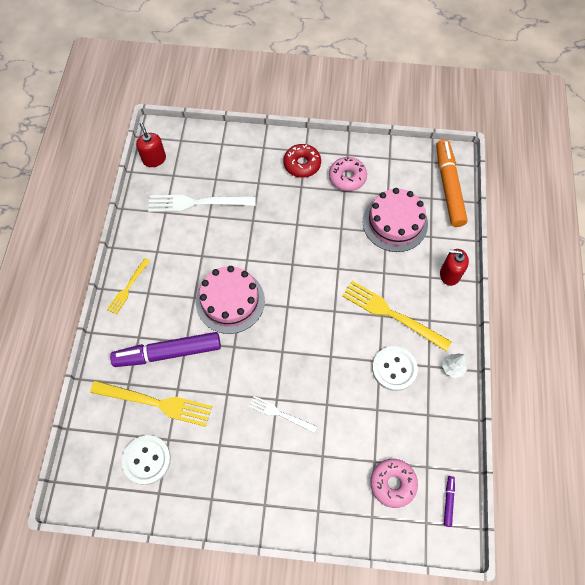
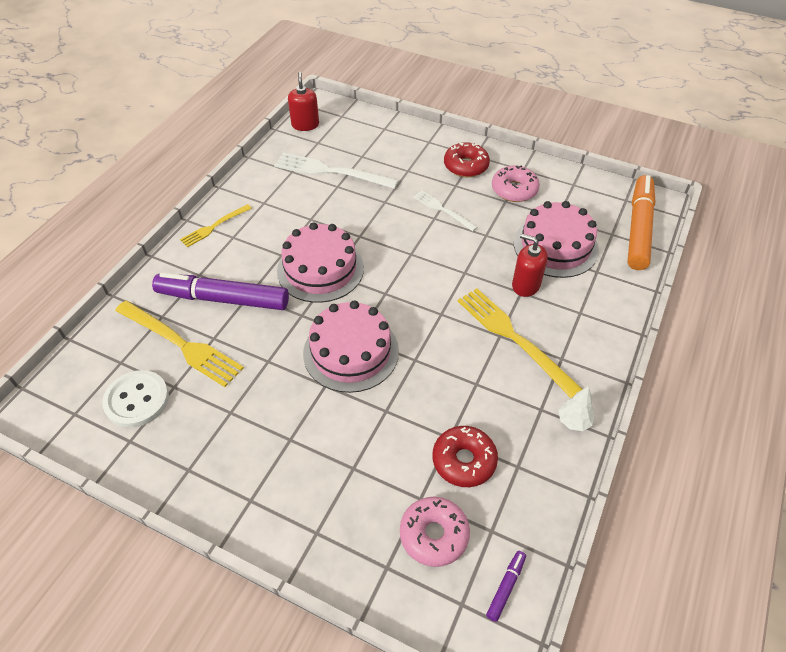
camera: 20 degrees right, 15 degrees down
white fork [249,396,317,433] -> white fork moved to [413,190,478,231]
white button [372,346,418,391] -> none
red soap dispenser [440,249,469,286] -> red soap dispenser moved to [512,233,548,297]
none -> pink cake [303,300,399,393]
none -> red donut [433,426,498,487]

